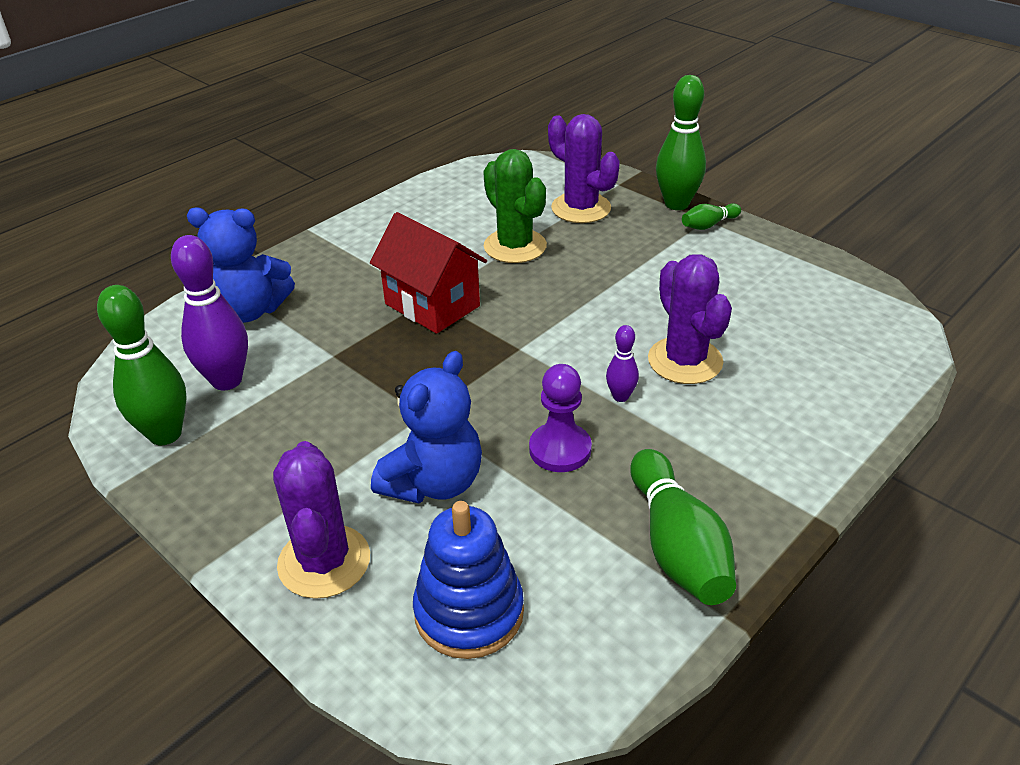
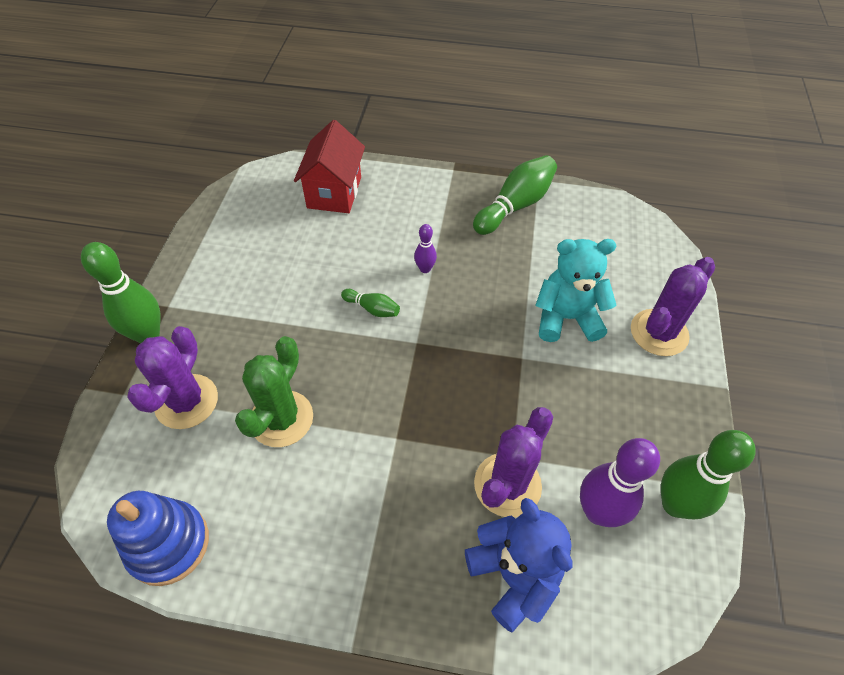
camera: 125 degrees left, 15 degrees up
red house [370,212,487,334] -> red house moved to [294,120,365,213]
blue teddy bear [371,351,482,504] -> turquoise teddy bear [535,239,617,342]
blue stacking toy [413,501,524,659] -> blue stacking toy moved to [107,491,209,586]
purple pawn [529,364,592,472] -> none
purple cactus [648,254,732,384] -> purple cactus moved to [474,407,553,517]
green bowling pin [682,203,741,230] -> green bowling pin moved to [341,289,400,317]

